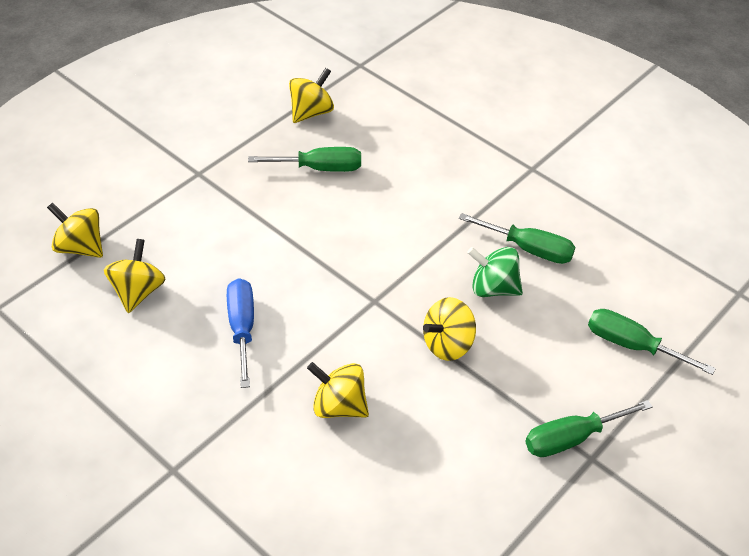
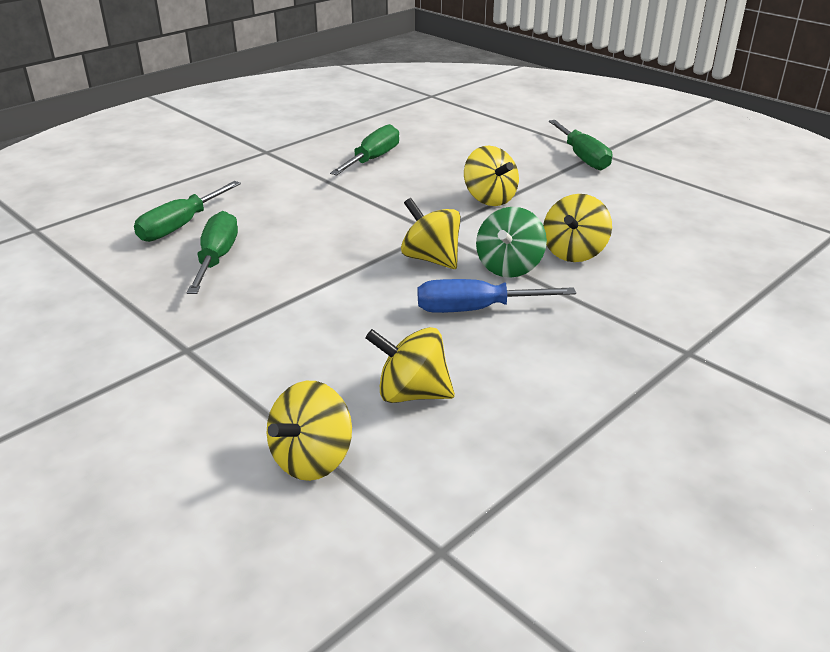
camera: 85 degrees left, 15 degrees down
yellow spinning top [289,68,334,123] -> yellow spinning top moved to [401,198,461,269]
green spinning top [467,247,523,297] -> green spinning top moved to [476,207,547,278]
green screwdriver [588,309,716,375] -> green screwdriver moved to [134,181,241,242]

